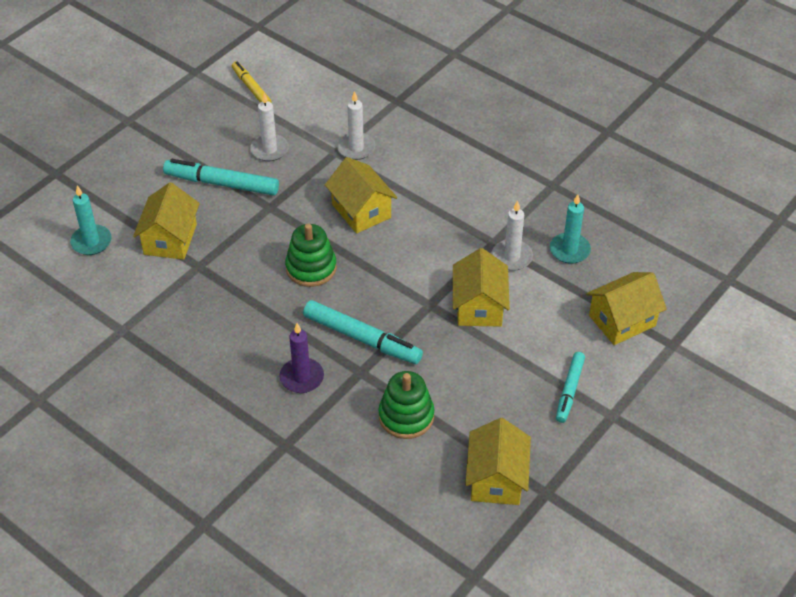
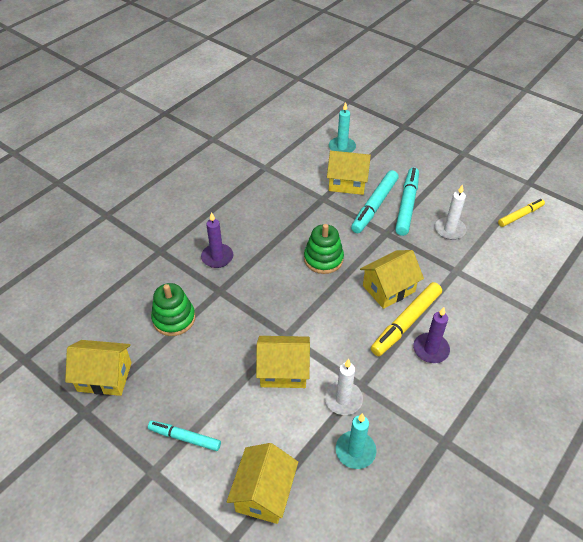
camera: 90 degrees right, 0 degrees up
turquoise marker [303,300,423,364] -> turquoise marker moved to [351,170,399,233]
white candle [337,91,375,160] -> none
yellow house [586,272,667,345] -> yellow house turned 45 degrees clockwise [227,443,298,524]
none -> yellow marker [371,282,442,356]
none -> purple candle [413,307,450,363]

